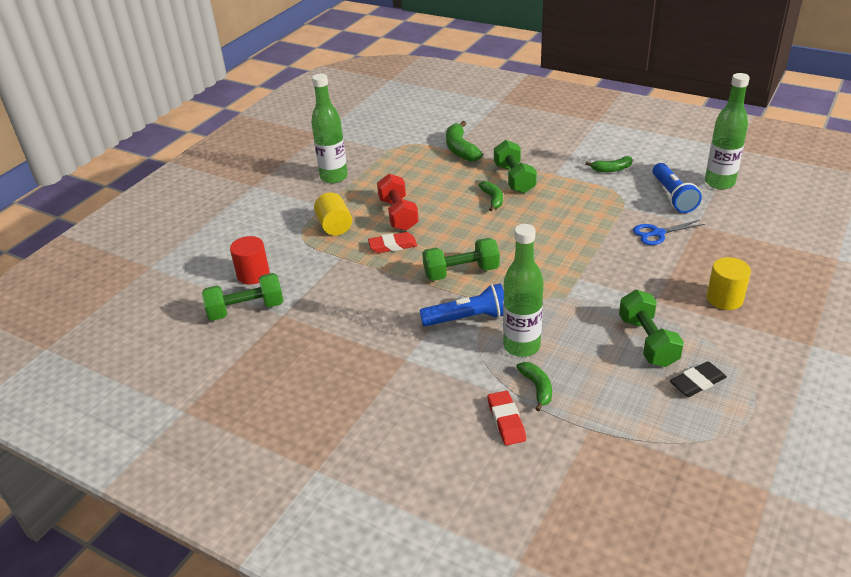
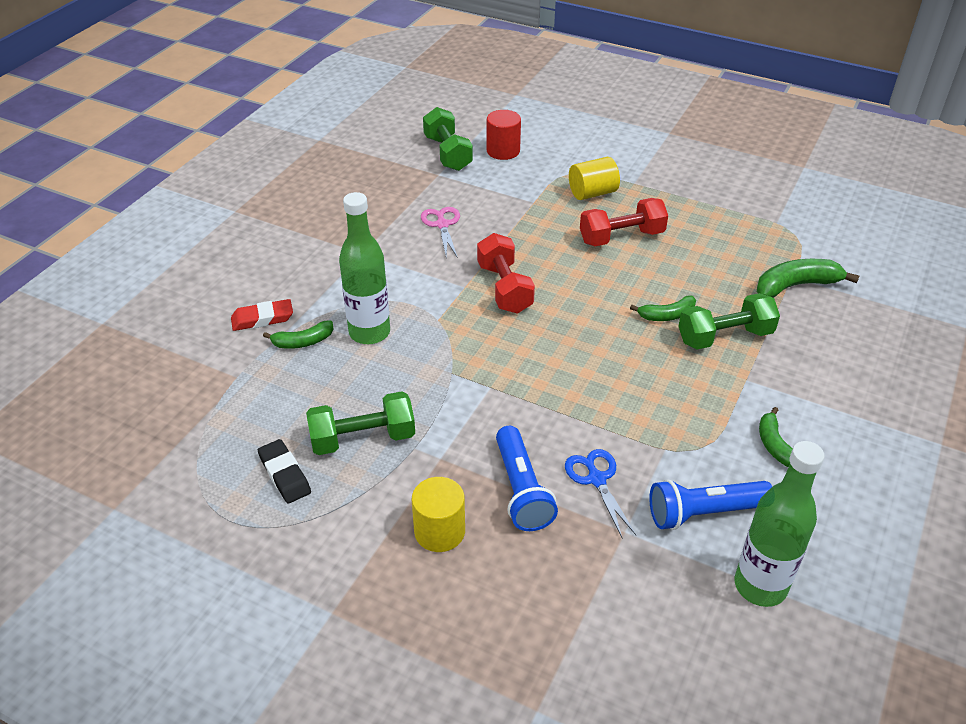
camera: 85 degrees right, 5 degrees up
green bottle [311,74,348,183] -> none
red eraser [368,232,417,253] -> none
blue flashlight [419,283,504,327] -> blue flashlight moved to [496,426,558,531]
green dumbbell [422,238,500,281] -> red dumbbell [477,233,535,314]
none -> pink scissors [421,207,460,258]

